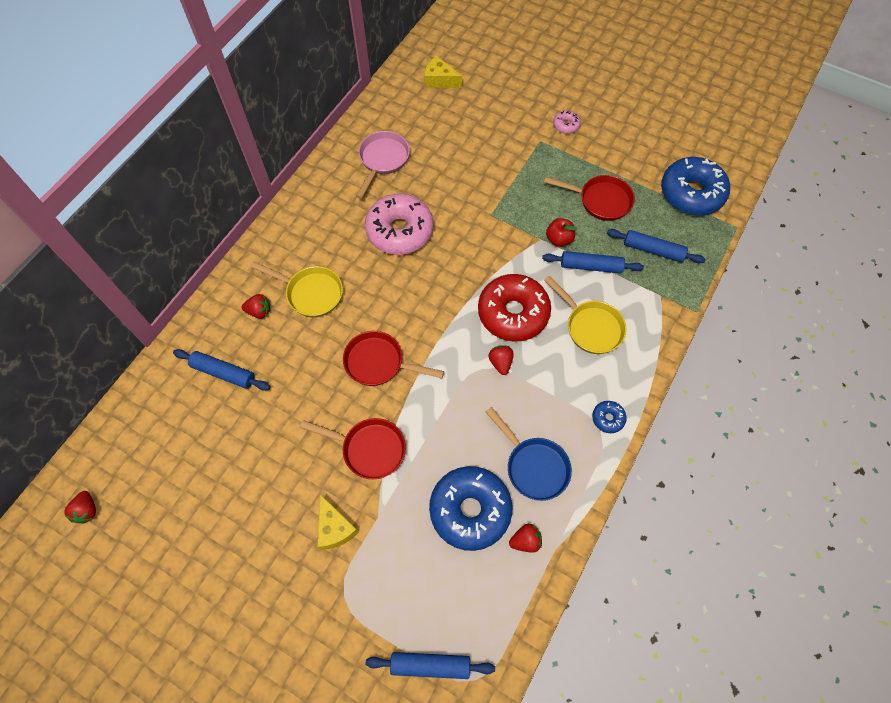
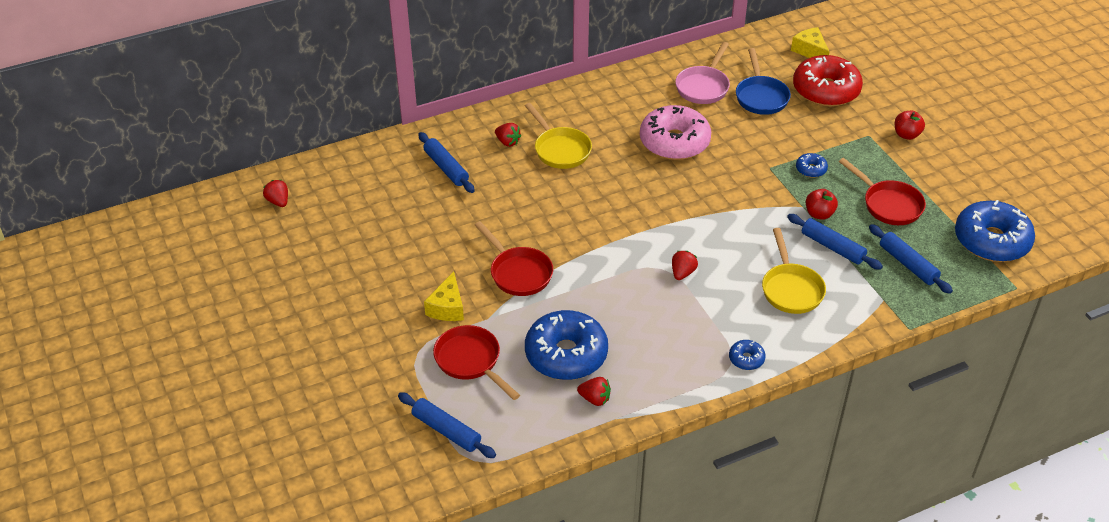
camera: 35 degrees right, 20 degrees down
red strawberry [64,491,96,523] -> red strawberry turned 120 degrees clockwise [263,180,288,207]
red pan [343,331,444,386] -> red pan moved to [433,325,520,400]
pink pan [356,131,410,199] -> pink pan turned 150 degrees clockwise [675,42,730,104]
red donut [478,274,551,342] -> red donut moved to [793,55,863,107]
blue pan [486,407,572,501] -> blue pan moved to [736,48,791,115]
pink donut [553,110,581,134] -> red apple [895,110,925,140]
none -> blue donut [796,153,828,178]

